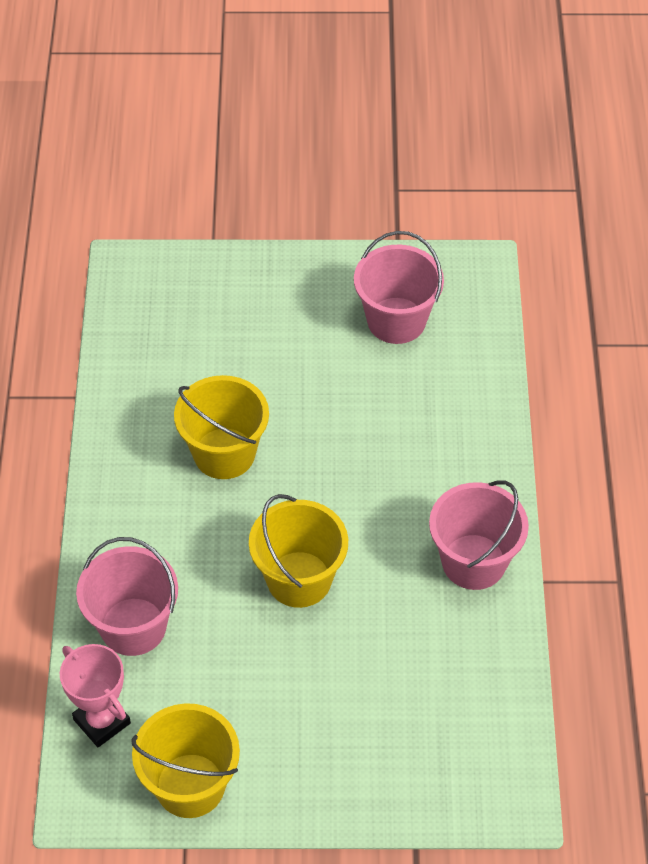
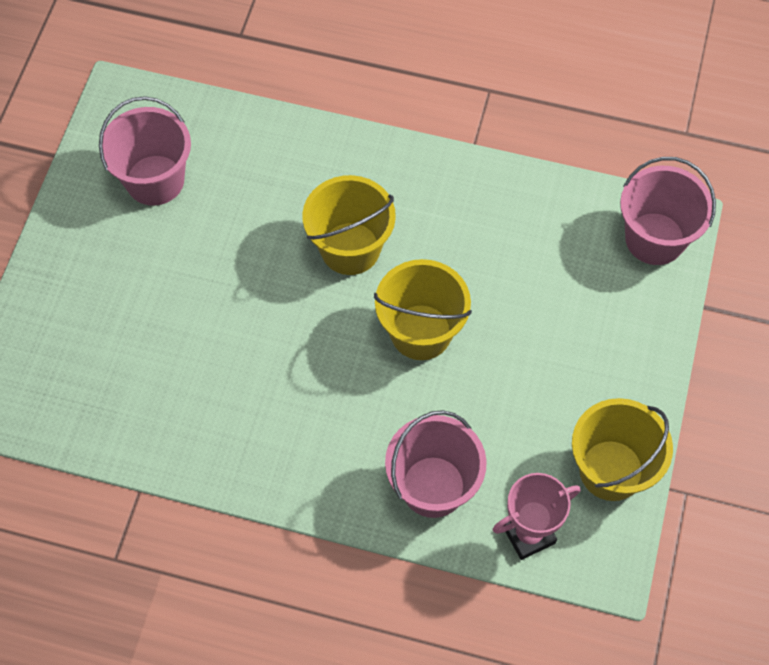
camera: 75 degrees left, 10 degrees up
yellow bucket [174,375,269,479] -> yellow bucket moved to [302,175,396,275]
pink bucket [429,480,529,590] -> pink bucket moved to [620,157,716,265]

